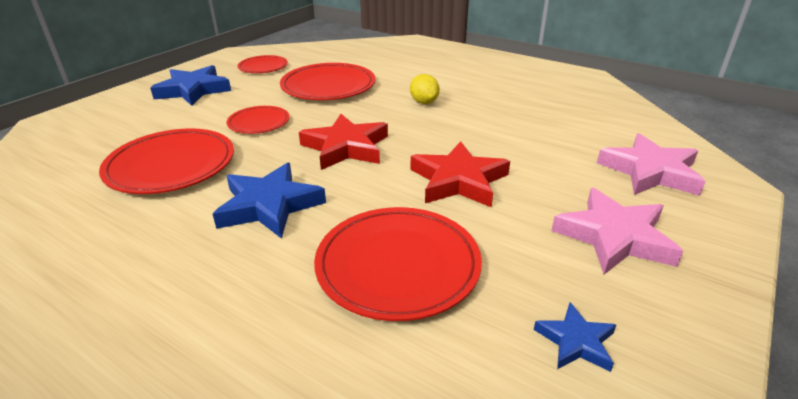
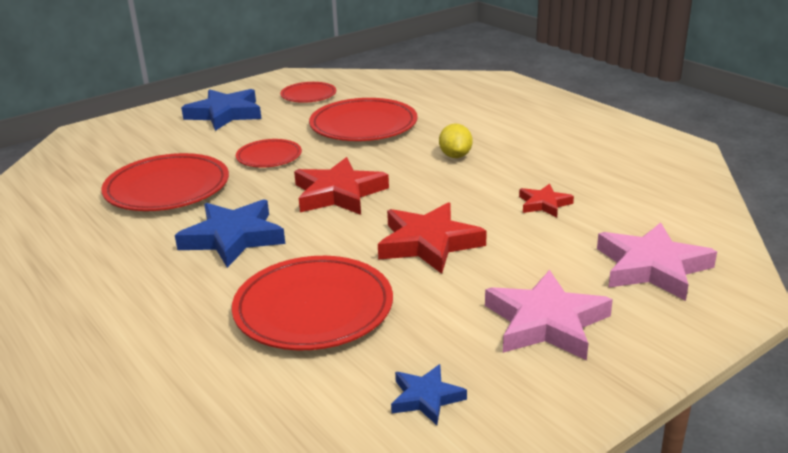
camera: 20 degrees right, 5 degrees down
none -> red star [519,184,574,217]

